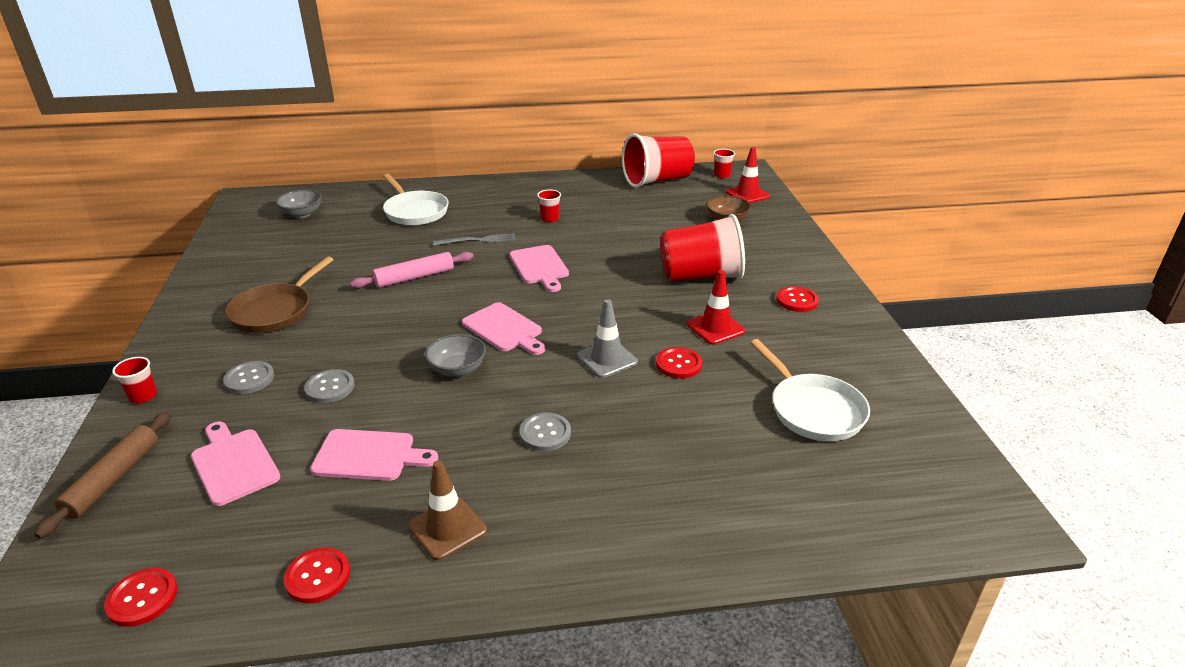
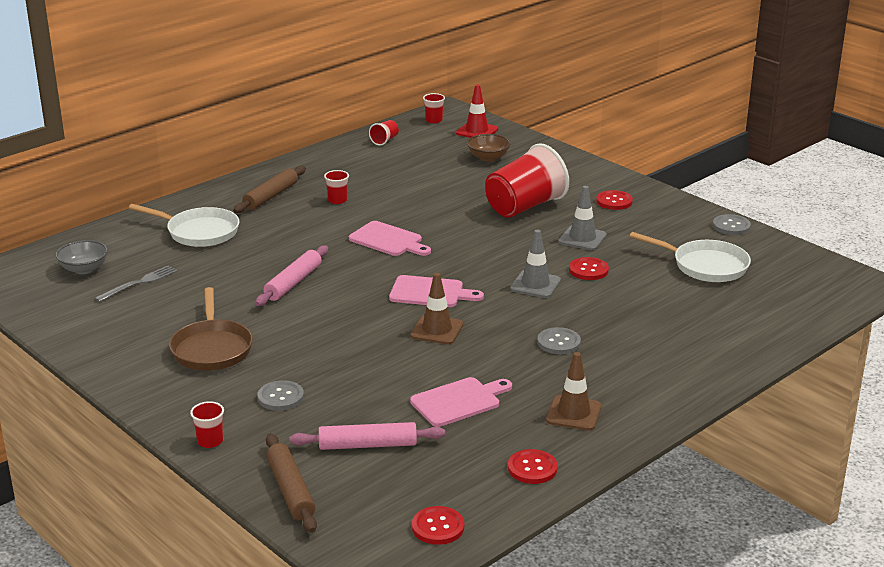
camera: 35 degrees left, 5 degrees down
pink cutting board [191,422,280,506] -> pink rolling pin [289,422,445,450]
grey button [304,369,355,403] -> grey button moved to [713,214,751,235]
grey bowl [425,334,486,377] -> brown traffic cone [411,273,463,344]
grey fork [433,233,516,246] -> grey fork moved to [95,265,178,302]
red cup [622,133,695,188] -> red cup [369,120,399,146], size x0.41
red traffic cone [687,270,745,345] -> grey traffic cone [559,186,607,250]
none -> brown rolling pin [233,166,306,213]

